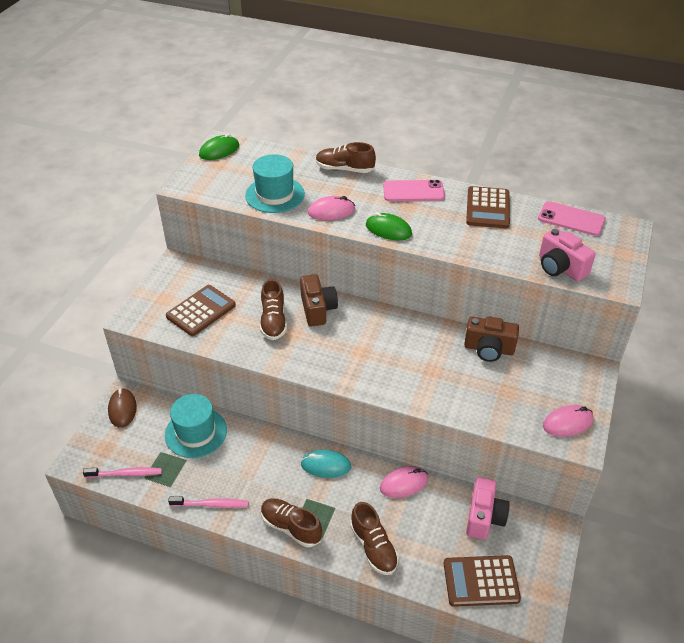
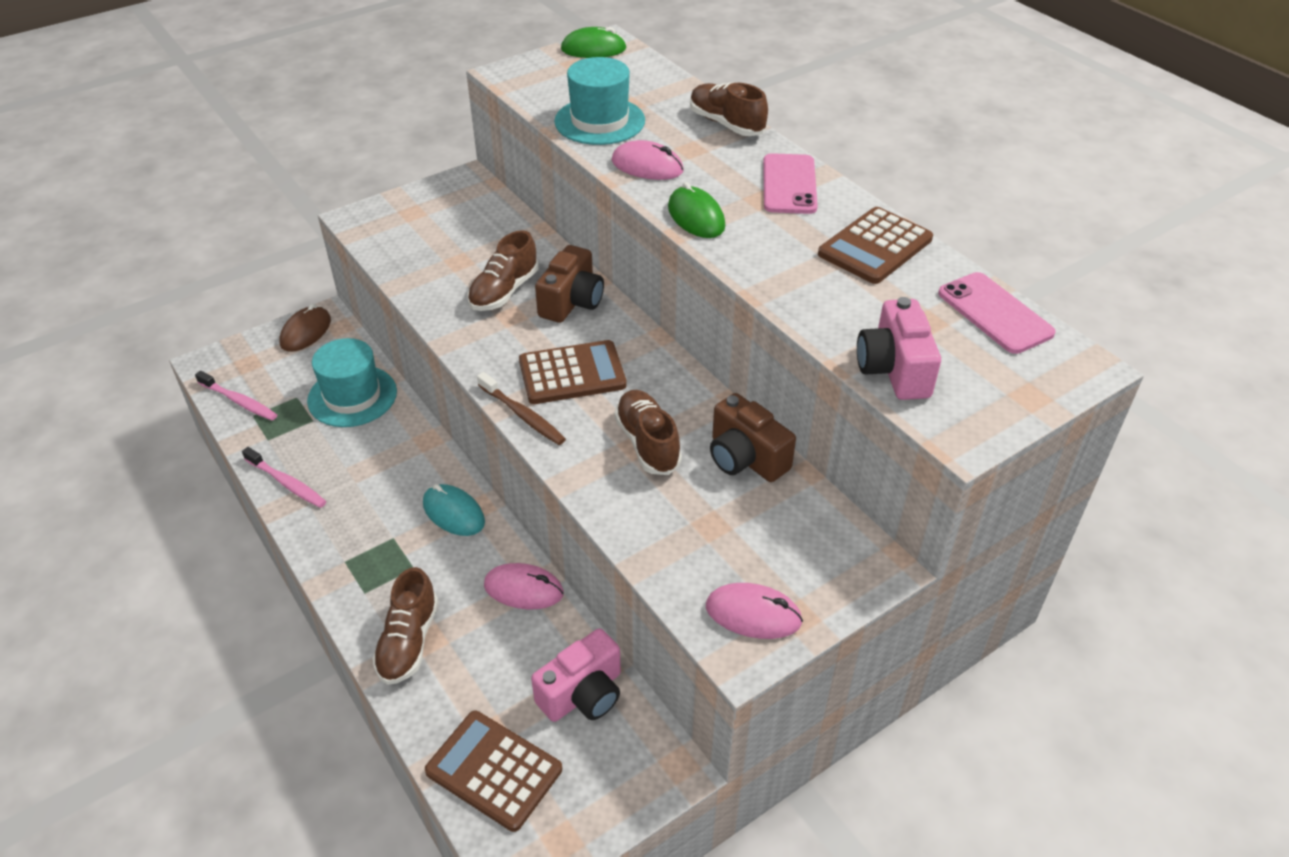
camera: 35 degrees right, 0 degrees up
brown calculator [166,285,236,336] -> brown calculator moved to [519,340,627,404]
brown shoe [261,498,322,547] -> brown shoe moved to [614,390,682,475]
pink phone [383,180,445,201] -> pink phone turned 60 degrees clockwise [763,153,818,214]
none -> brown toothbrush [477,372,566,445]

